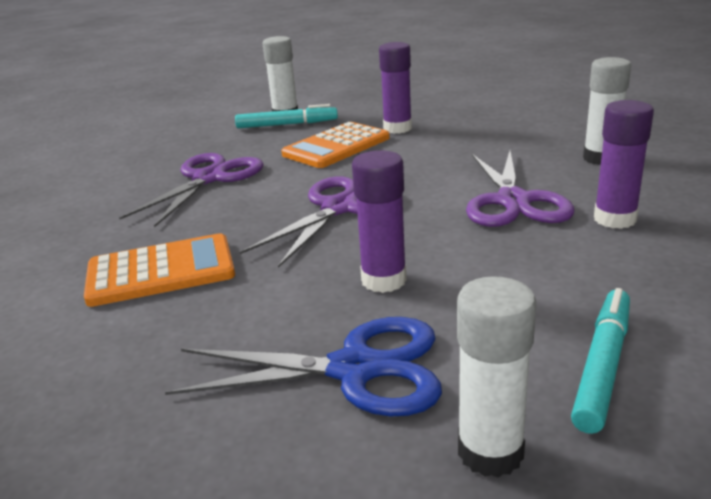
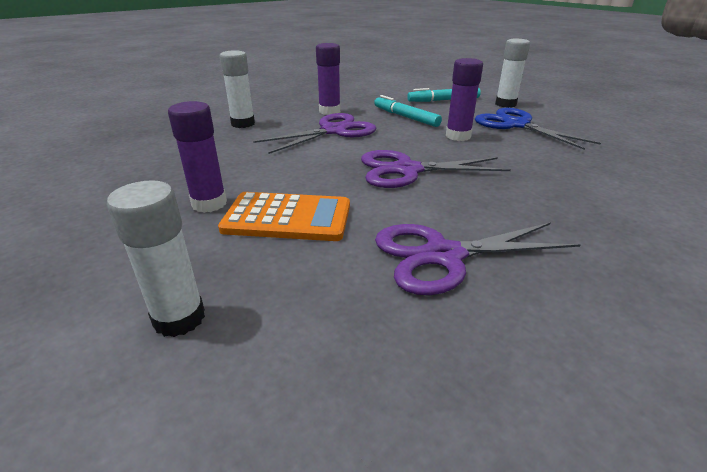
camera: 130 degrees left, 5 degrees up
orange calculator [84,233,235,307] -> none
turquoise marker [235,104,338,128] -> turquoise marker moved to [374,95,442,127]

